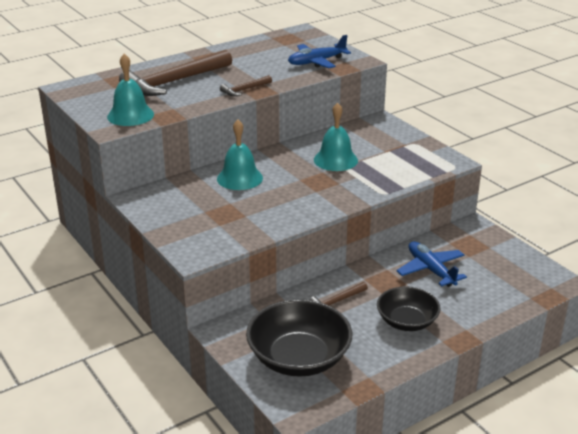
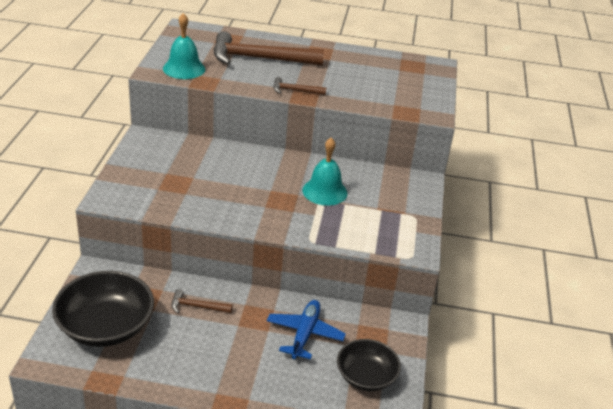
camera: 40 degrees right, 5 degrees up
turquoise bell [217,120,263,190] -> none
blue plane [288,35,351,69] -> none
black bowl [377,286,441,331] -> black bowl moved to [337,339,401,391]

